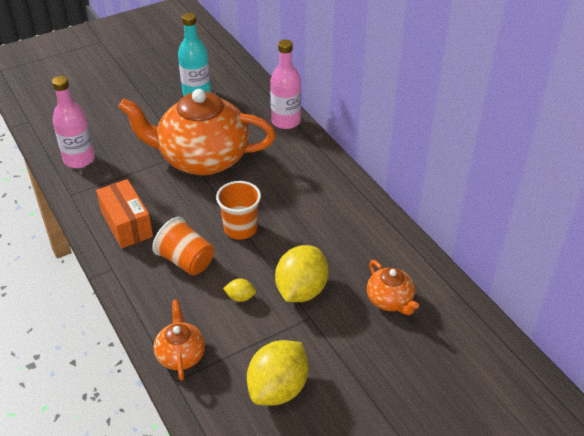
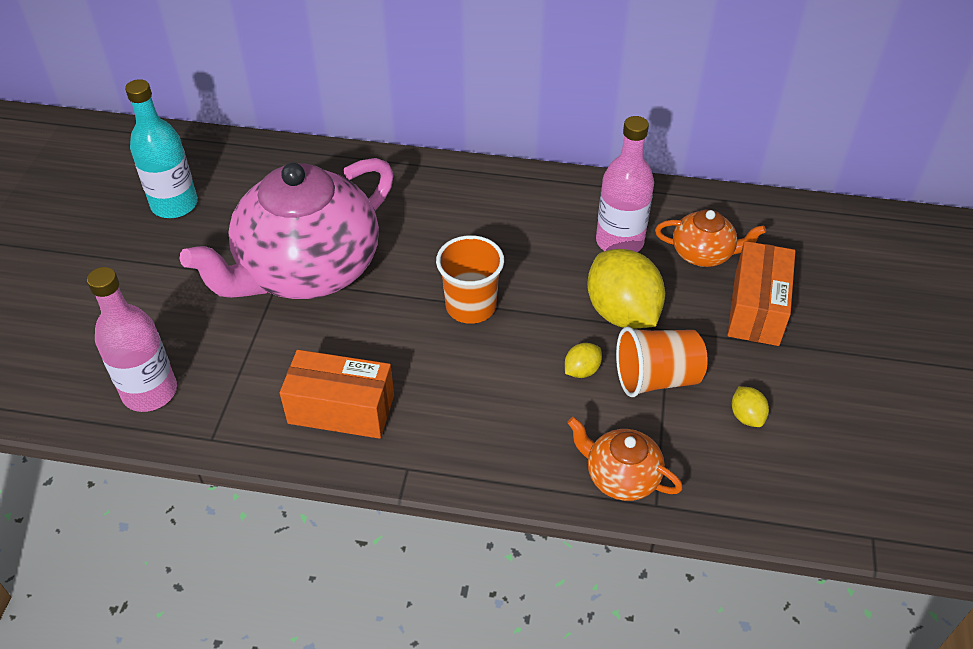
camera: 50 degrees left, 5 degrees up
orange teapot [118,89,276,175] -> pink teapot [180,158,394,299]
orange cup [152,217,214,276] -> orange cup moved to [616,327,708,397]
yellow lemon [247,340,309,405] -> yellow lemon [732,386,769,427], size x0.44
pink bottle [270,39,301,129] -> pink bottle moved to [596,116,654,252]
none -> orange box [727,241,796,346]

